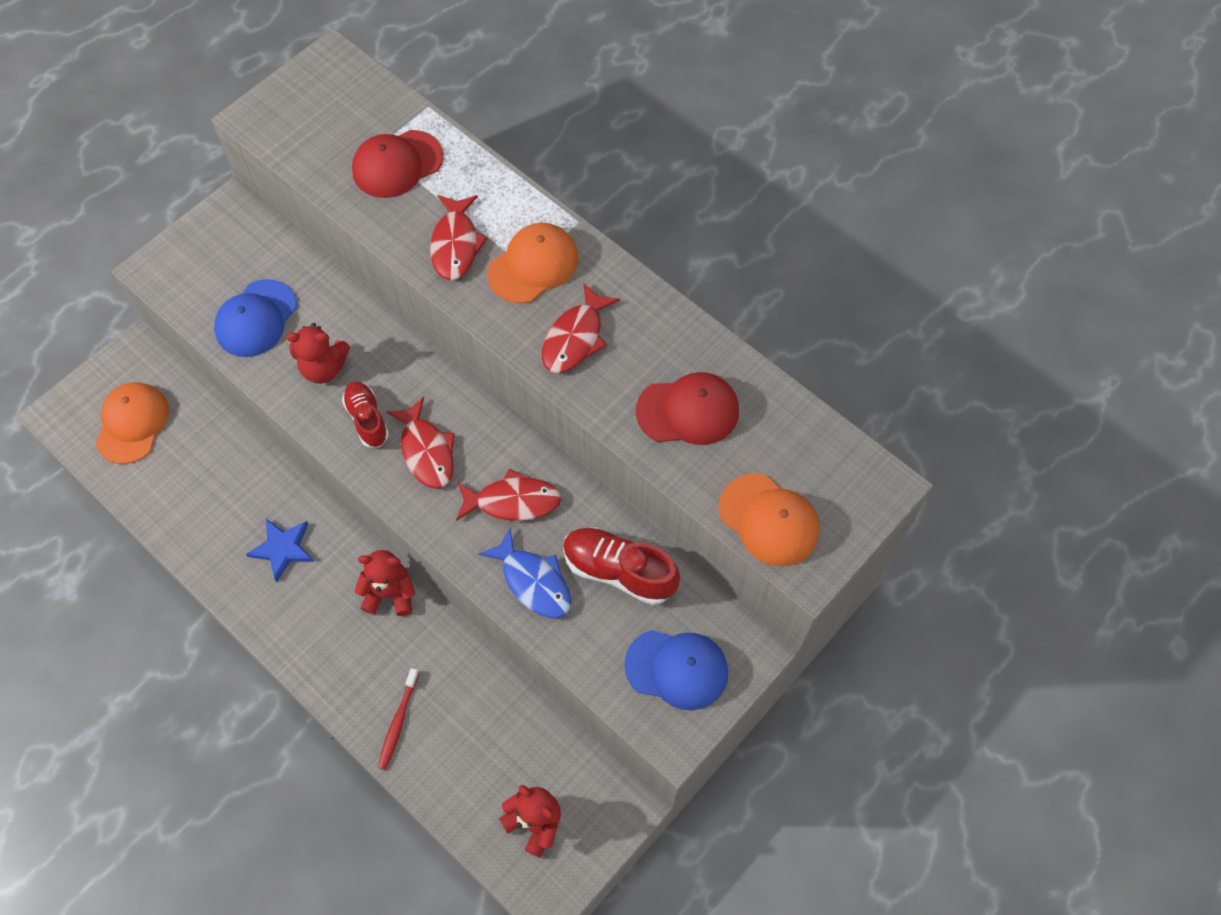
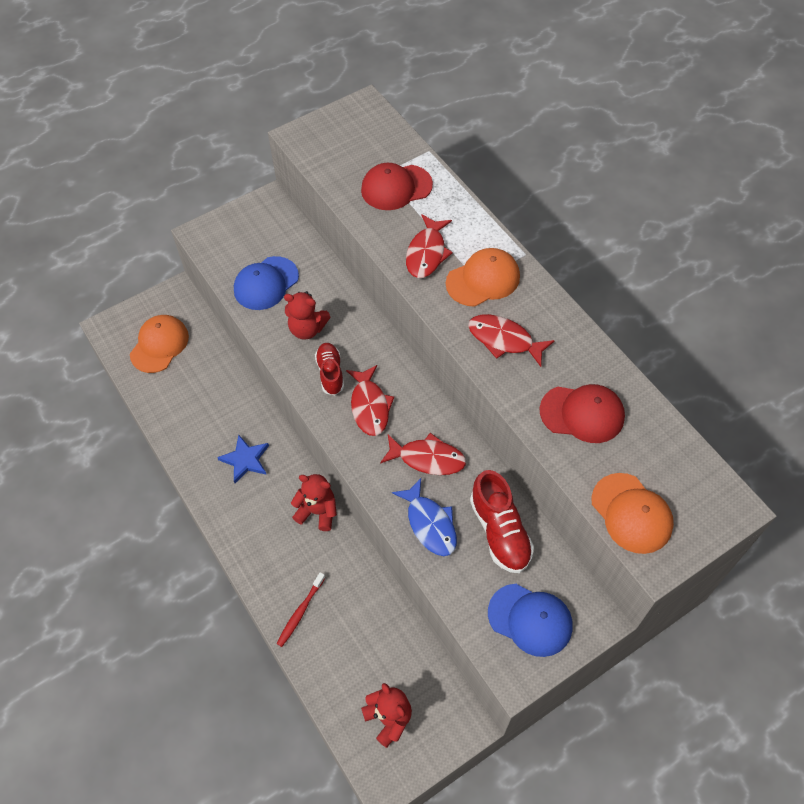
camera: 15 degrees right, 5 degrees down
red fish [542,282,620,373] -> red fish turned 75 degrees clockwise [468,314,555,367]
red shoe [563,527,680,605] -> red shoe turned 150 degrees counterclockwise [470,470,534,573]

